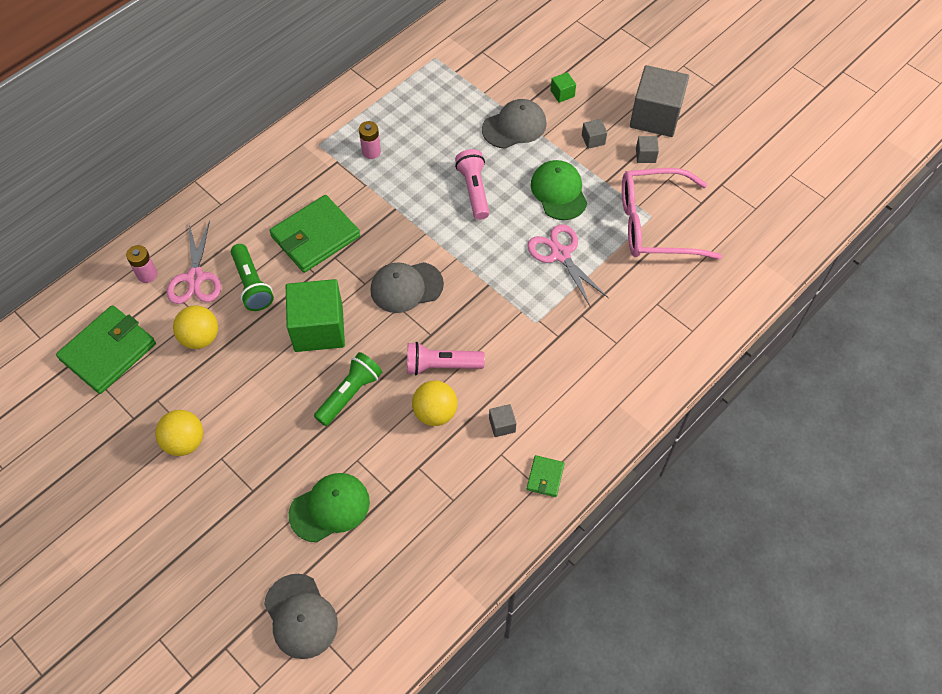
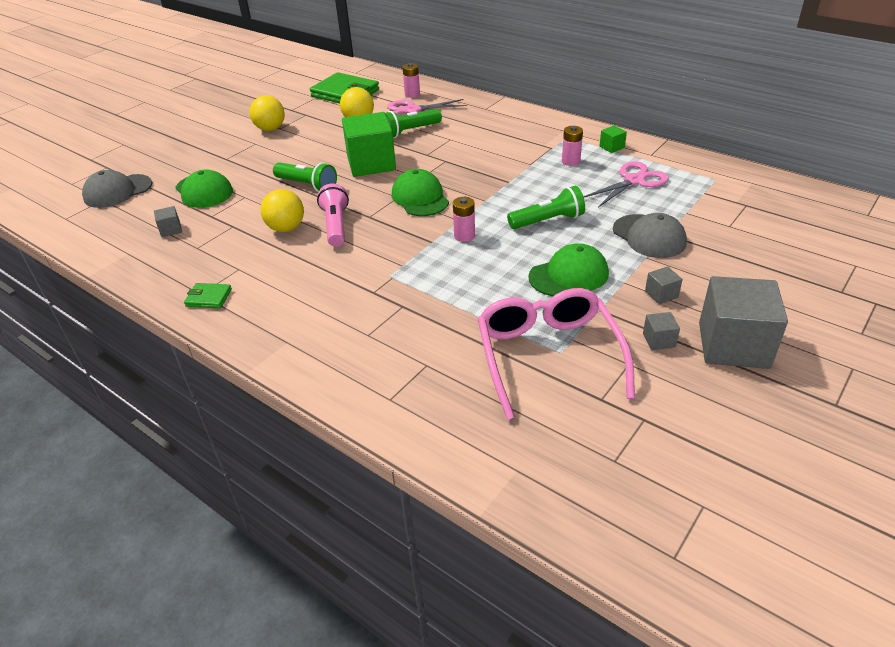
camera: 85 degrees right, 20 degrees down
green wallet [270,195,360,273] -> none
grey cap [370,262,444,313] -> green cap [391,169,449,216]
pink flashlight [455,149,489,220] -> green flashlight [507,186,585,229]
grey cube [489,404,517,437] -> grey cube moved to [154,206,182,237]
pink scissors [527,224,609,306] -> pink scissors moved to [583,161,669,207]
green cube [550,72,576,103] -> green cube moved to [600,125,627,153]
none -> pink battery [453,197,475,242]

